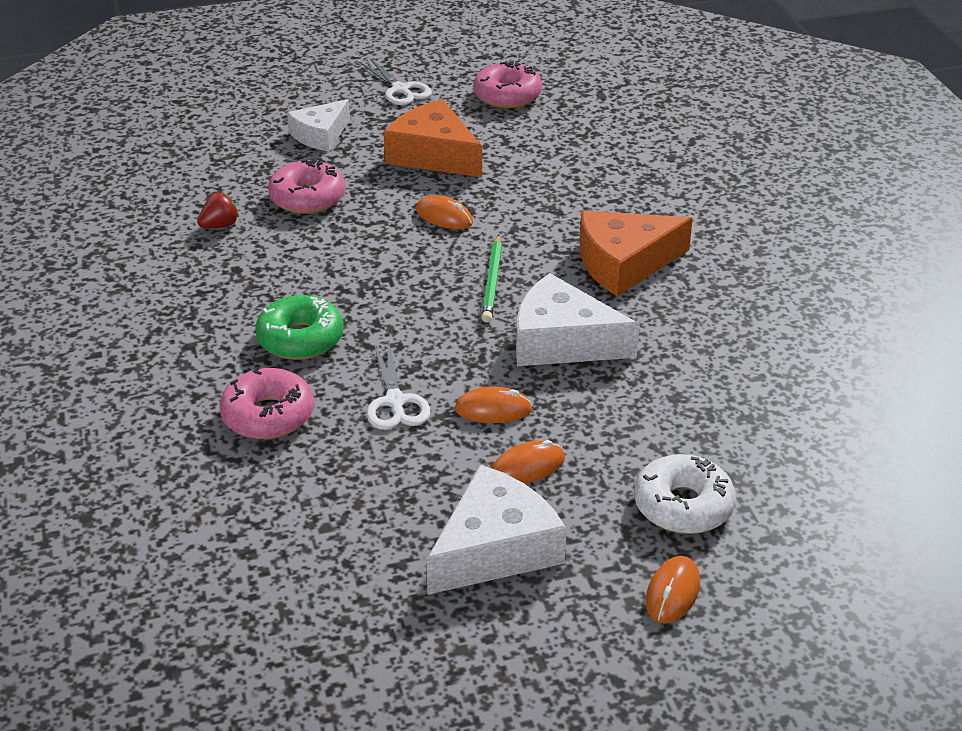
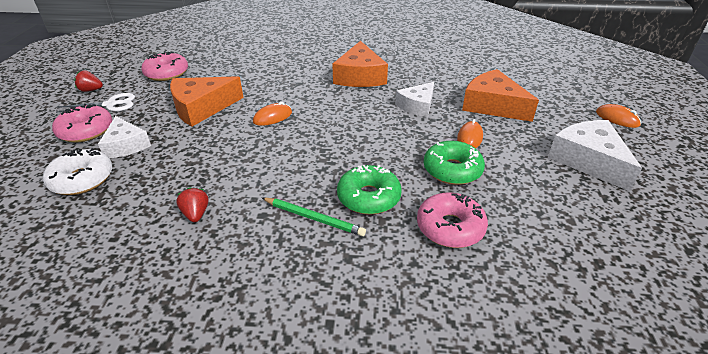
camera: 70 degrees left, 0 degrees up
pink donut [268,159,345,214] -> pink donut moved to [52,104,112,142]
white scissors [367,343,431,430] -> green donut [424,141,485,185]
green pencil [482,234,502,323] -> green pencil moved to [262,198,366,236]
orange mouse [492,440,565,484] -> none
white cheese [516,273,640,366] -> white cheese [395,82,434,117], size x0.66
white donut [634,454,736,534] -> white donut moved to [43,148,112,195]
none -> red strawberry [74,70,103,92]
none -> orange cheese [462,69,539,122]

